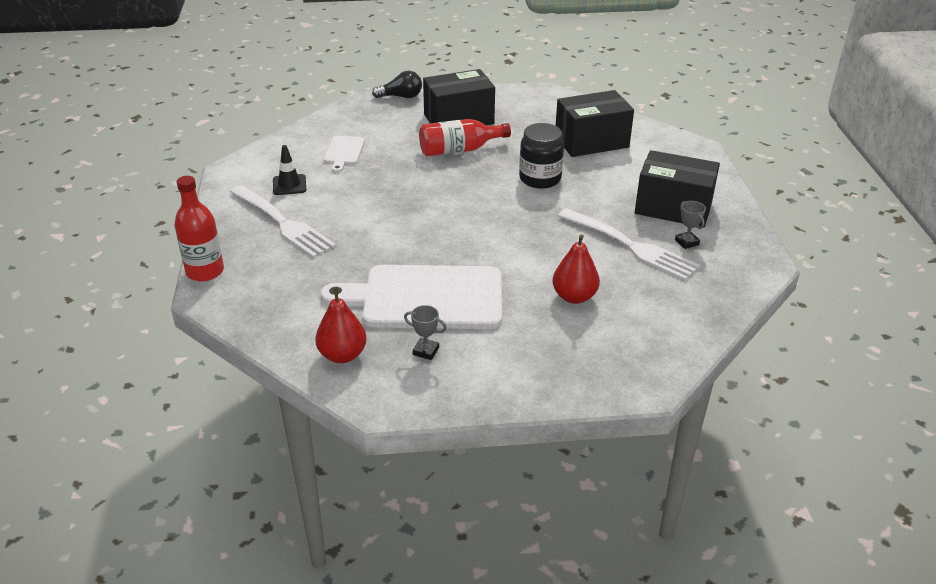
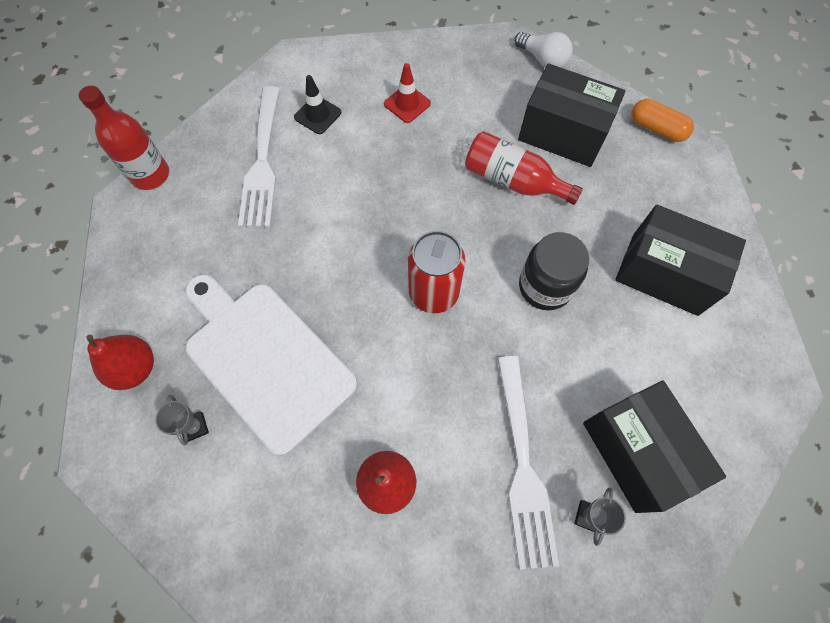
camera: 45 degrees right, 30 degrees up
white cutting board [324,136,365,172] -> red traffic cone [384,63,431,123]
black light bulb [372,71,422,98] -> white light bulb [514,32,573,68]
none -> red can [408,231,466,313]
none -> orange capsule [631,99,694,142]

